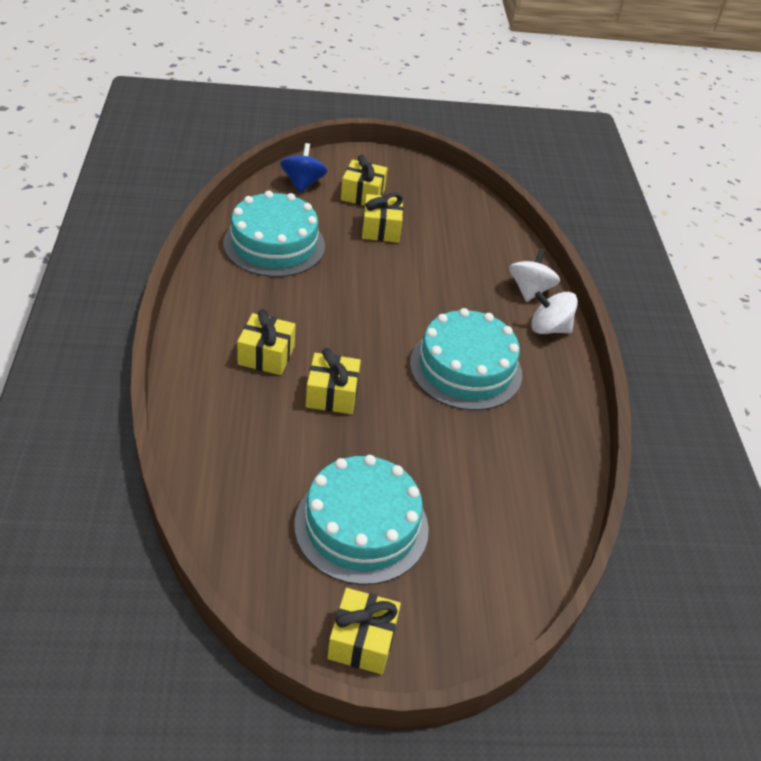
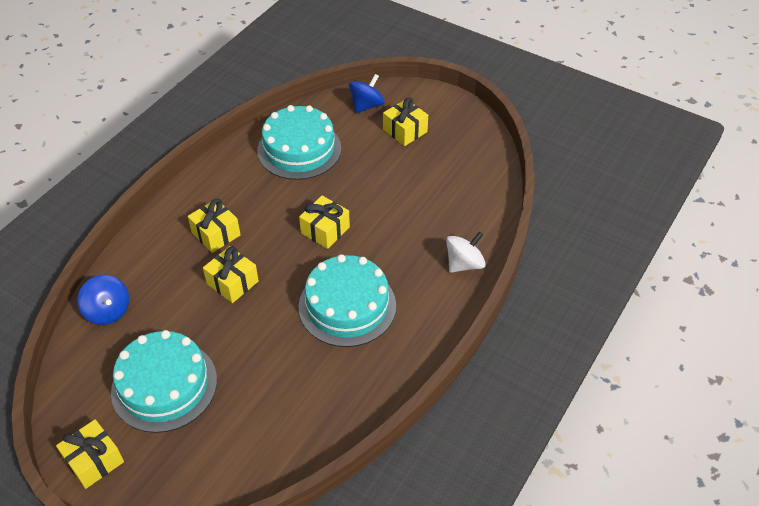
camera: 40 degrees right, 5 degrees up
yellow gift [362,192,403,243] -> yellow gift moved to [299,196,350,249]
white spinning top [531,291,578,334] -> none
none -> blue spinning top [77,275,129,325]

